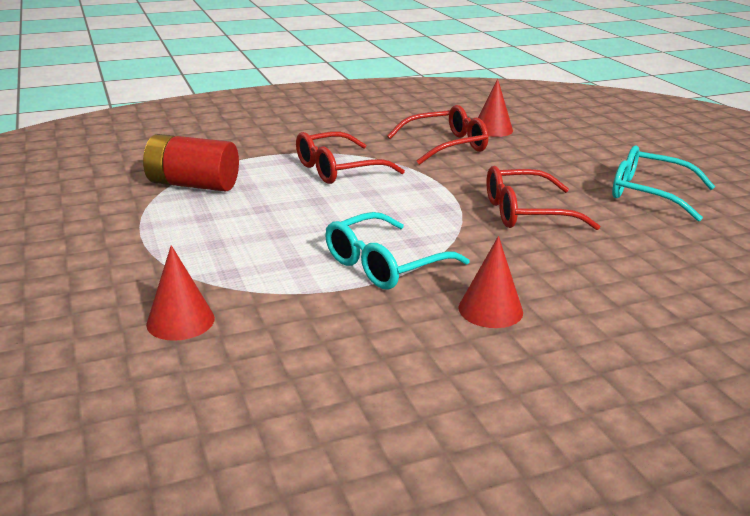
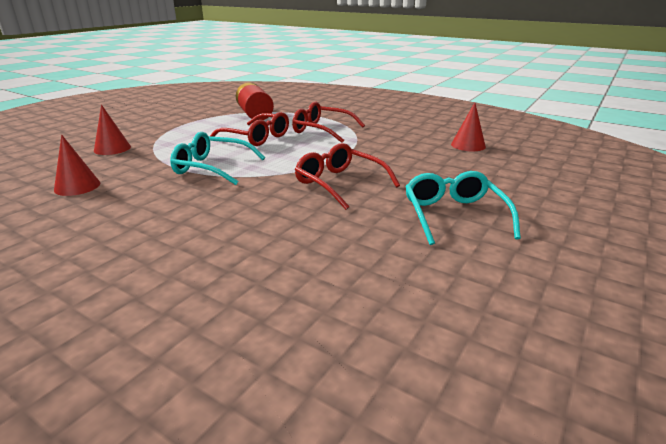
camera: 55 degrees right, 0 degrees up
red glasses [387,105,488,165] -> red glasses moved to [210,112,289,146]
red cone [459,236,523,328] -> red cone moved to [54,135,100,196]

